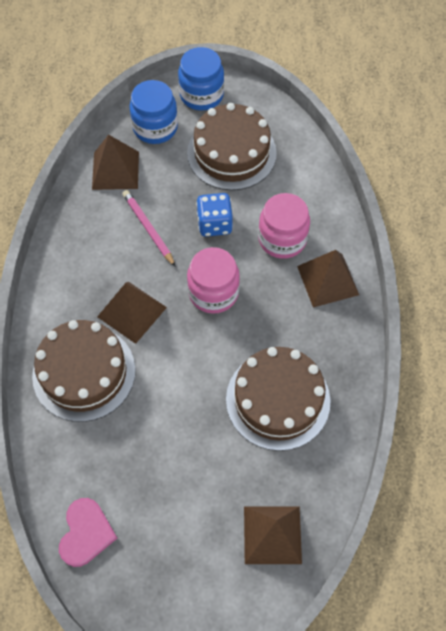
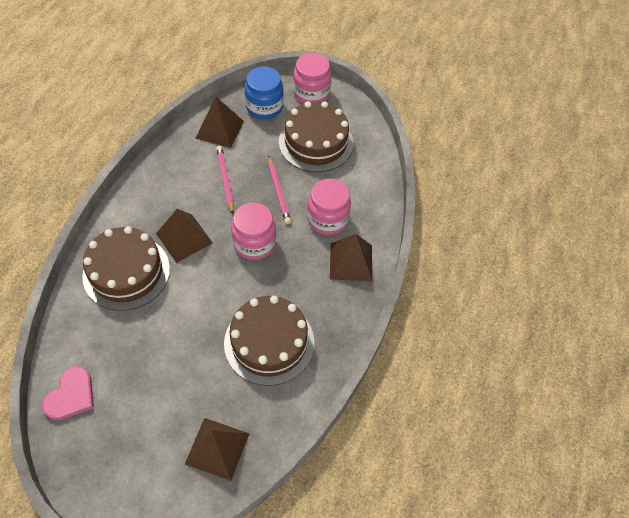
camera: 15 degrees right, 5 degrees down
blue jar [178,47,224,111] -> pink jar [293,53,331,103]
blue dice [196,193,233,237] -> pink pencil [268,155,291,224]

